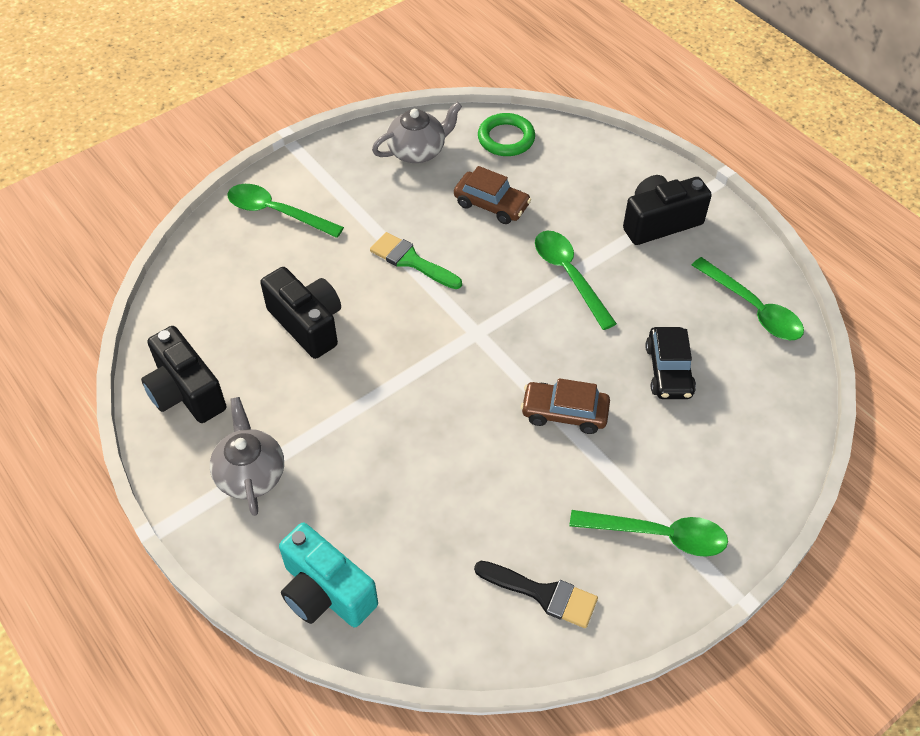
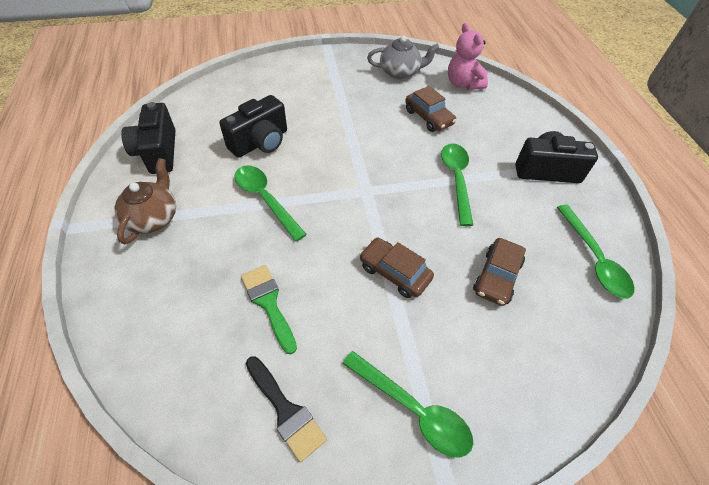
camera: 25 degrees right, 0 degrees up
grey teapot [210,397,284,516] -> brown teapot [115,158,176,244]
green spoon [227,184,344,238] -> green spoon moved to [234,166,307,242]
black camera [260,267,341,359] -> black camera turned 60 degrees clockwise [219,95,287,158]
turquoise camera [279,523,378,627] -> none
green brush [370,232,462,289] -> green brush moved to [241,265,297,354]
green ring [478,113,535,156] -> pink teddy bear [448,23,488,90]
black car [645,327,696,399] -> brown car [473,238,526,306]

